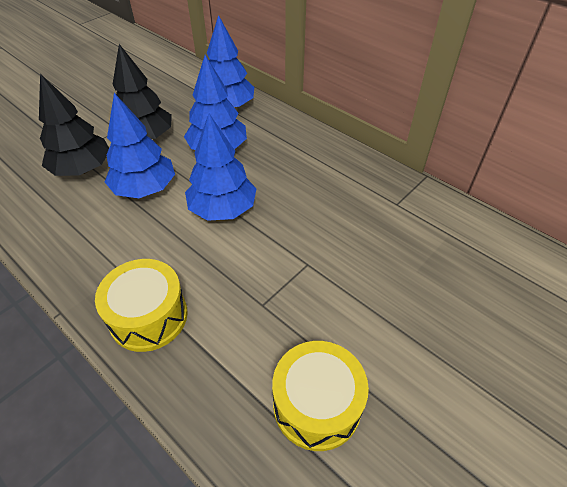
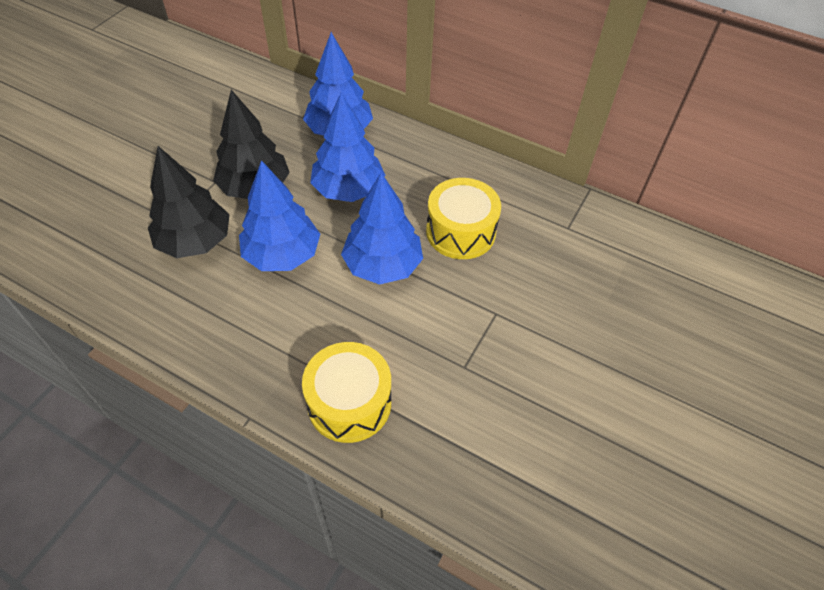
camera: 15 degrees left, 5 degrees up
yellow drum [272,341,369,451] -> yellow drum moved to [426,178,501,259]

